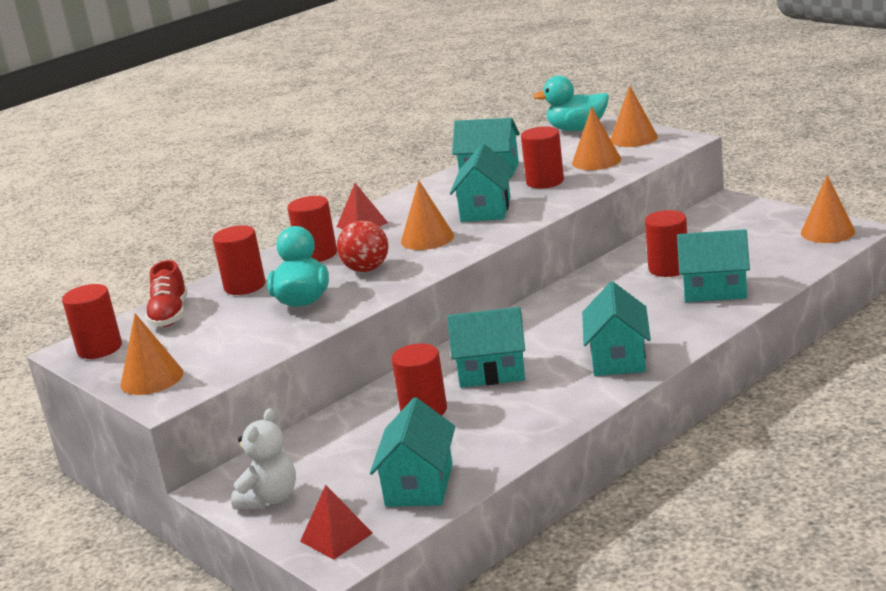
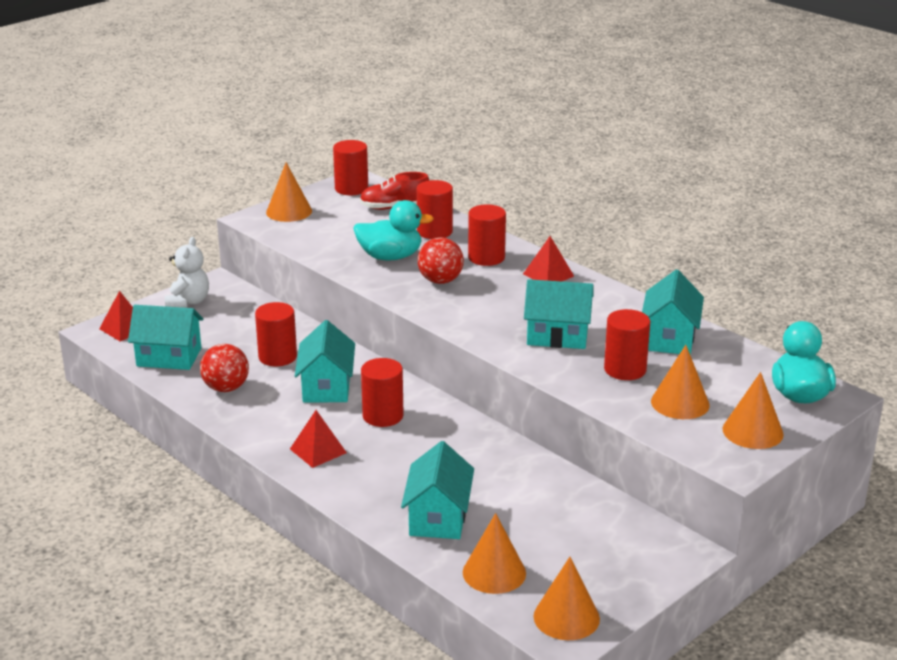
camera: 85 degrees right, 5 degrees up
white teddy bear [231,408,296,509] -> white teddy bear turned 105 degrees counterclockwise [165,237,209,308]
orange cone [401,180,454,250] -> orange cone moved to [463,513,526,594]
turquoise house [582,282,651,376] -> red pyramid [290,410,347,468]
red cylinder [645,210,687,277] -> red cylinder moved to [361,358,404,427]
none -> red ball [200,344,249,392]

